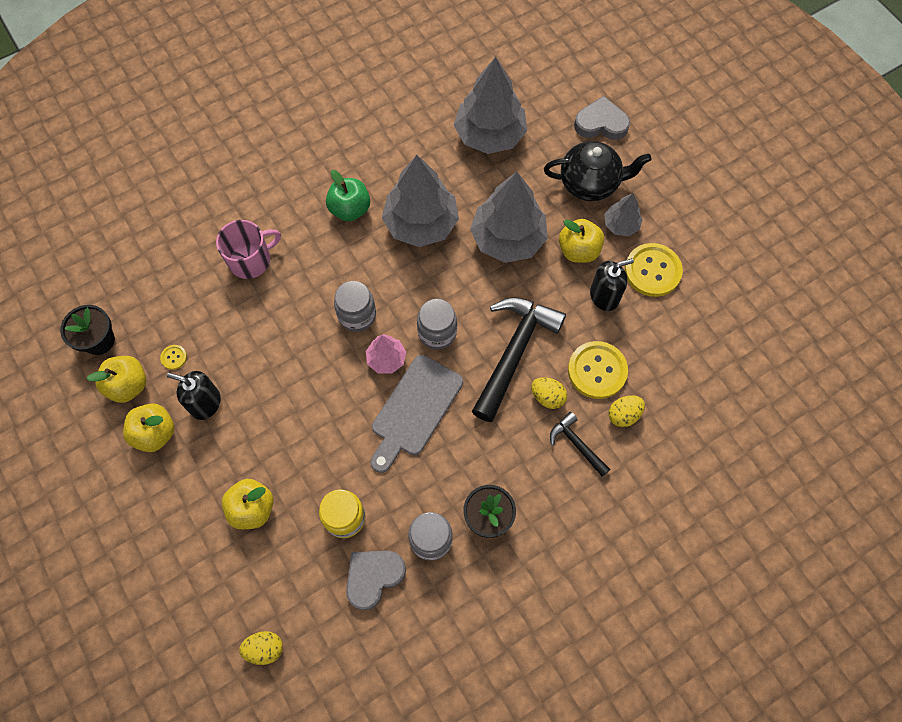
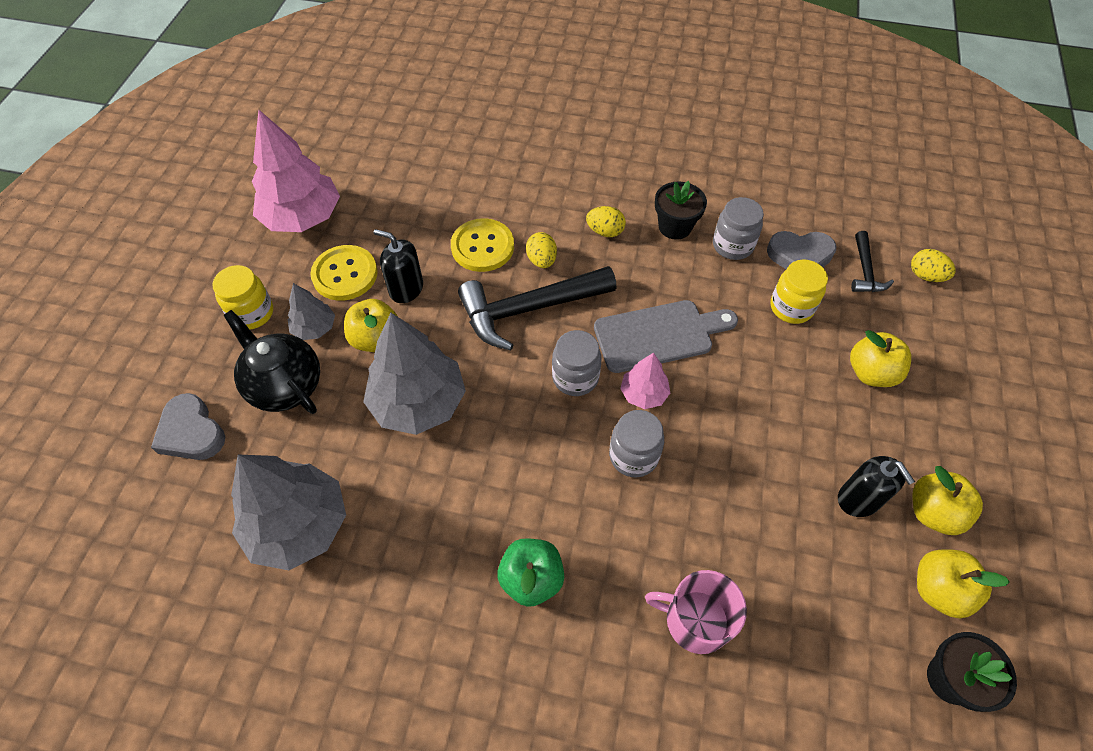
camera: 135 degrees left, 10 degrees down
yellow button [160,345,187,370] -> none
grey tree [382,155,459,247] -> none
black hammer [550,412,610,477] -> black hammer moved to [851,231,894,292]
yellow egg [609,396,645,427] -> yellow egg moved to [586,206,626,237]
none -> yellow jar [212,265,273,329]
none -> pink tree [252,109,340,232]

